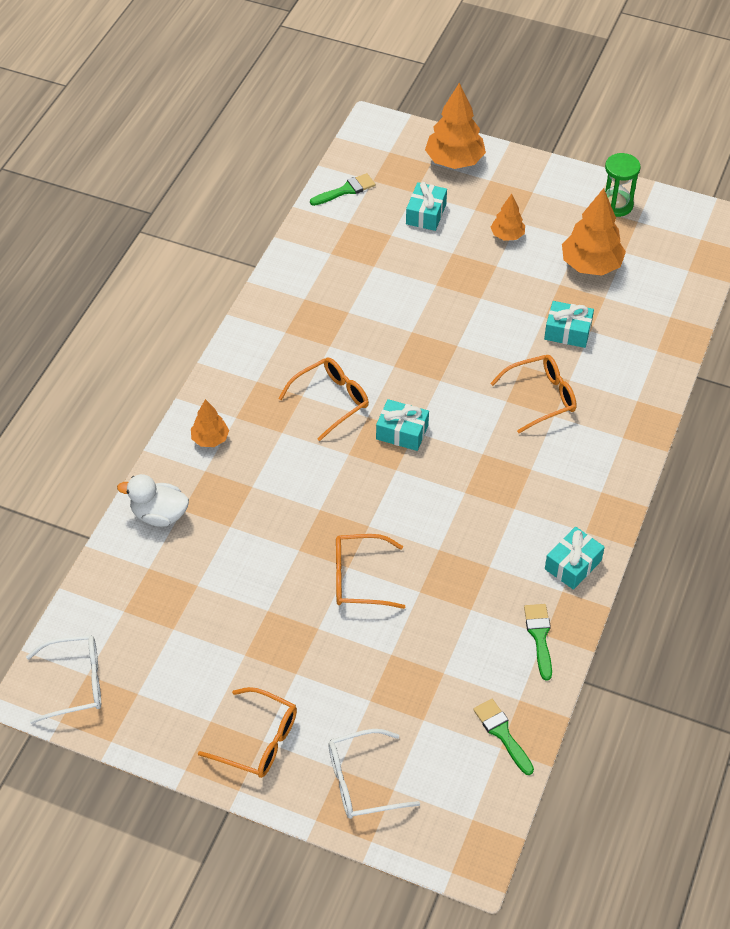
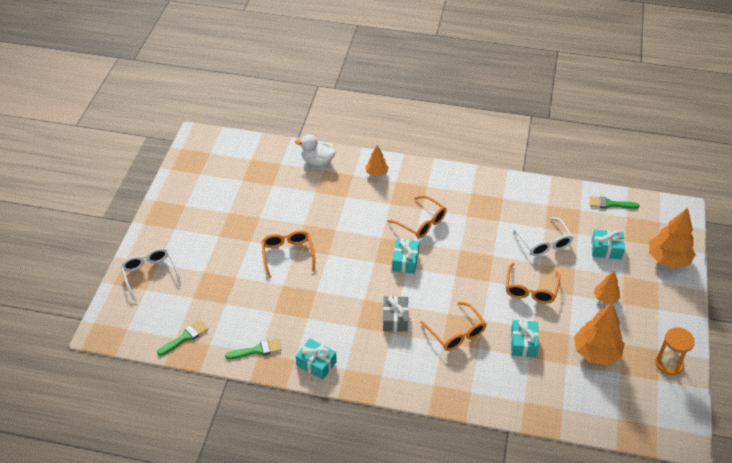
camera: 80 degrees right, 5 degrees down
white glasses [26,635,101,724] -> white glasses moved to [512,217,573,256]
white duck [117,474,189,527] -> white duck turned 75 degrees counterclockwise [295,134,336,166]
orange glasses [198,687,297,778] -> orange glasses moved to [505,263,560,304]
green brush [310,173,375,206] -> green brush turned 135 degrees clockwise [590,196,639,209]
green hourglass [605,153,641,217] -> orange hourglass [655,327,695,376]
none -> grey gift [383,296,408,332]

